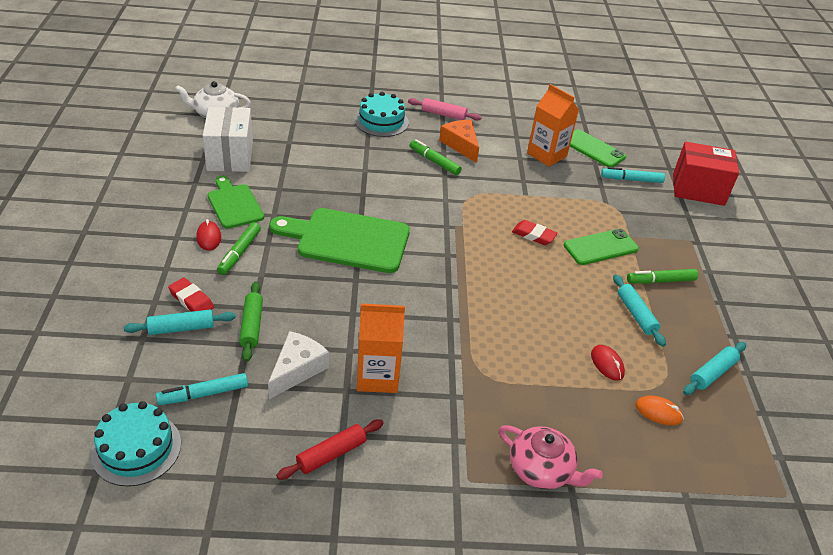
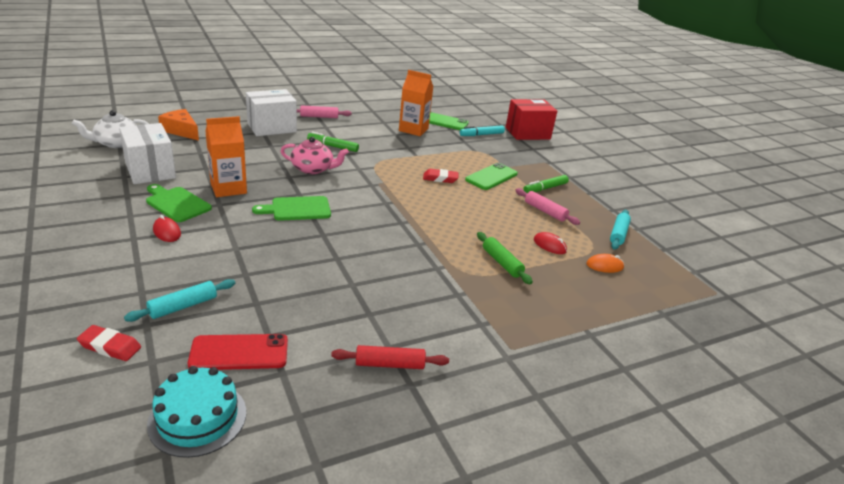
camera: 25 degrees left, 10 degrees down
turquoise marker [156,373,248,405] -> red phone [188,334,288,370]
red eraser [168,278,214,312] -> red eraser moved to [77,325,141,361]
green marker [217,222,261,275] -> none
green rolling pin [239,282,263,362] -> green rolling pin moved to [477,232,533,284]
white cheese [268,331,329,399] -> none
green cutting board [269,208,410,273] -> green cutting board [252,196,331,221], size x0.60
red rolling pin [276,419,384,480] -> red rolling pin turned 60 degrees clockwise [331,345,449,369]
turquoise cake [354,92,409,137] -> white box [246,89,297,136]
orange carton [357,304,405,393] -> orange carton moved to [205,116,247,197]
orange cheese [439,120,479,163] -> orange cheese moved to [158,109,199,141]
pink teapot [499,425,603,489] -> pink teapot moved to [281,137,349,174]
turquoise rolling pin [613,274,666,347] -> pink rolling pin [515,188,580,225]

